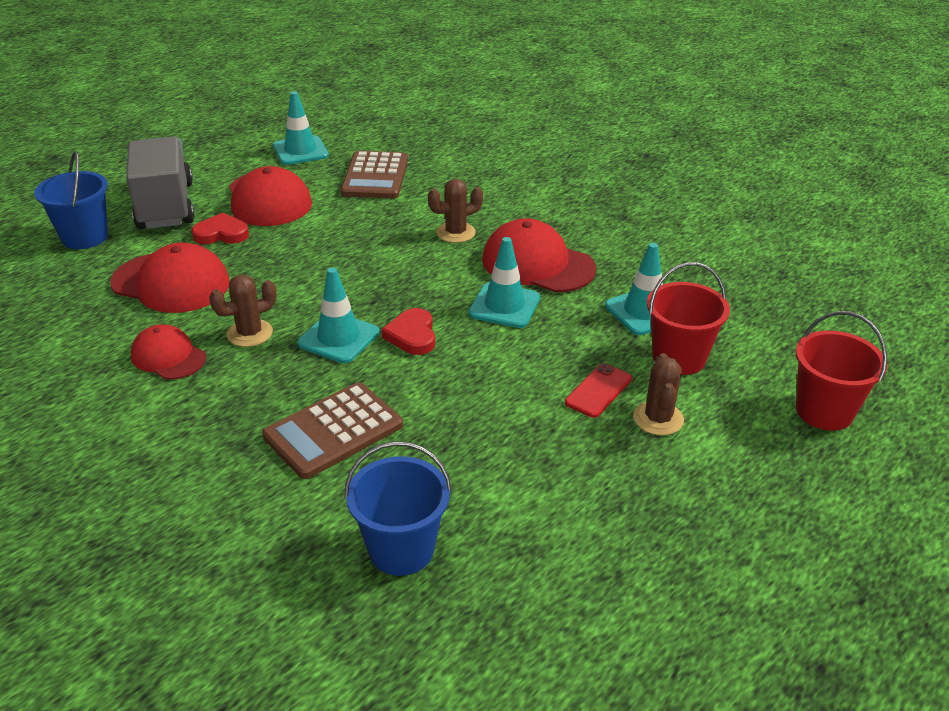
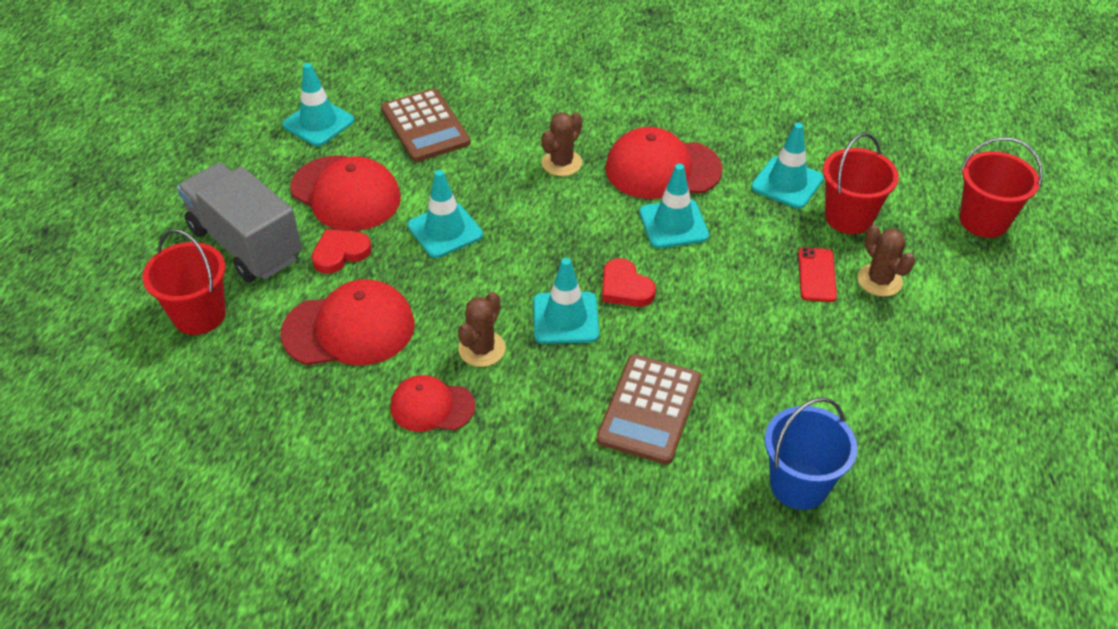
camera: 30 degrees left, 10 degrees up
blue bucket [34,151,108,249] -> red bucket [142,229,226,335]
none -> turquoise traffic cone [407,170,483,258]

